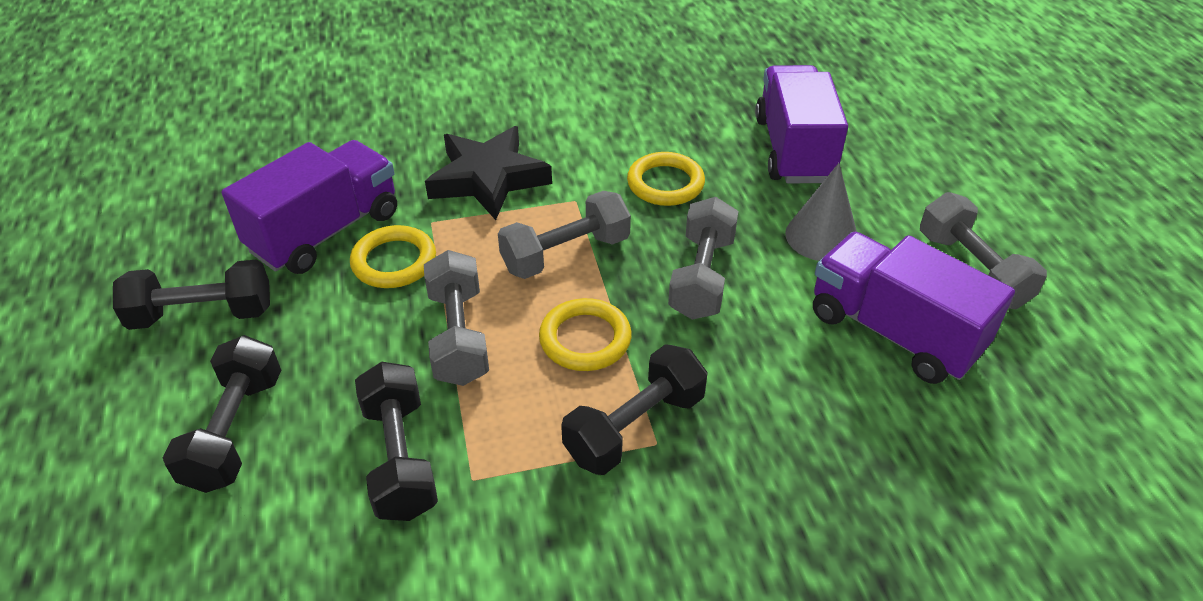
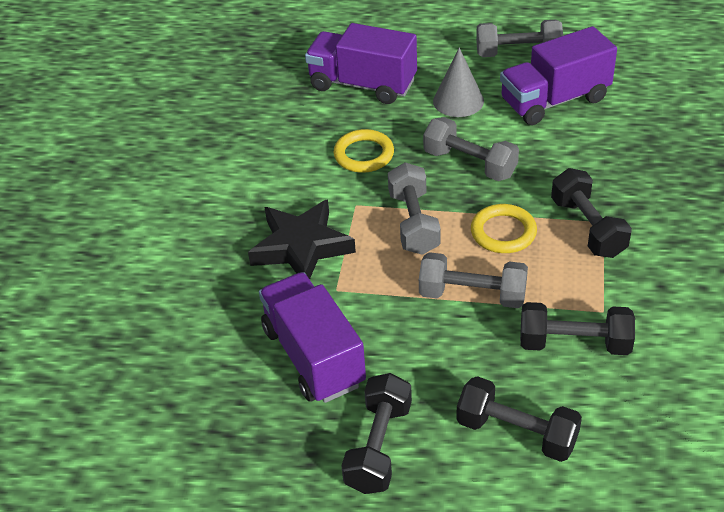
camera: 65 degrees left, 0 degrees up
yellow ring [350,225,436,288] -> none

